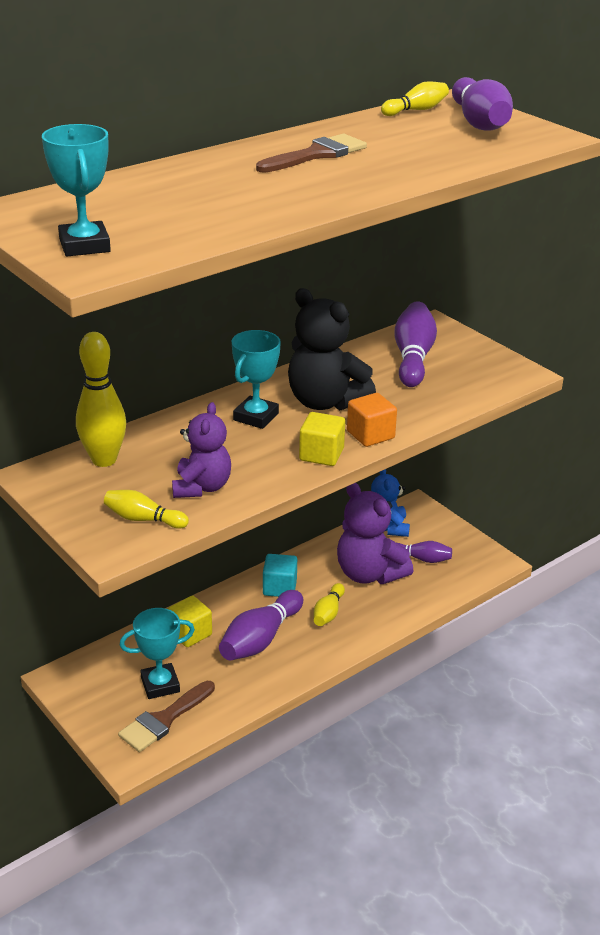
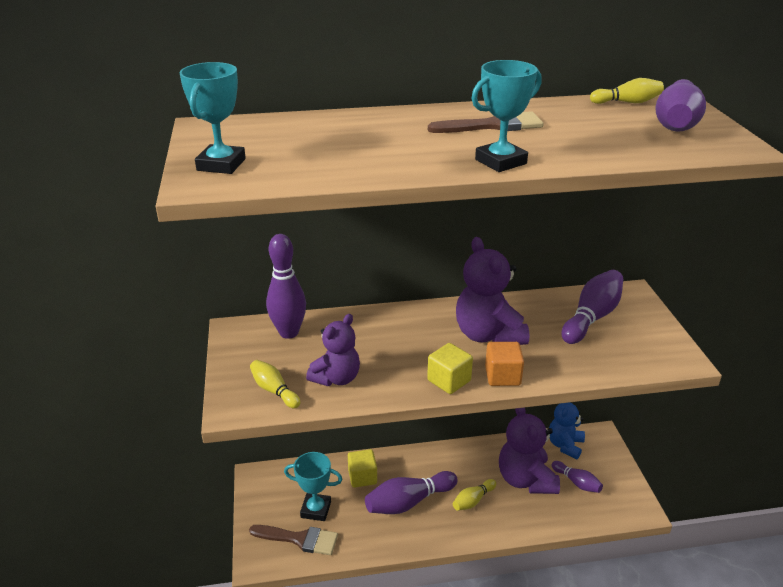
camera: 30 degrees right, 0 degrees up
yellow bowling pin [76,332,126,467] -> purple bowling pin [266,234,306,339]
brown brush [118,681,215,752] -> brown brush turned 150 degrees counterclockwise [249,525,338,555]
turquoise trophy [232,330,281,429] -> turquoise trophy moved to [471,60,542,172]
turquoise cube [263,554,297,597] -> none
black teddy bear [288,288,376,411] -> purple teddy bear [456,237,529,345]

